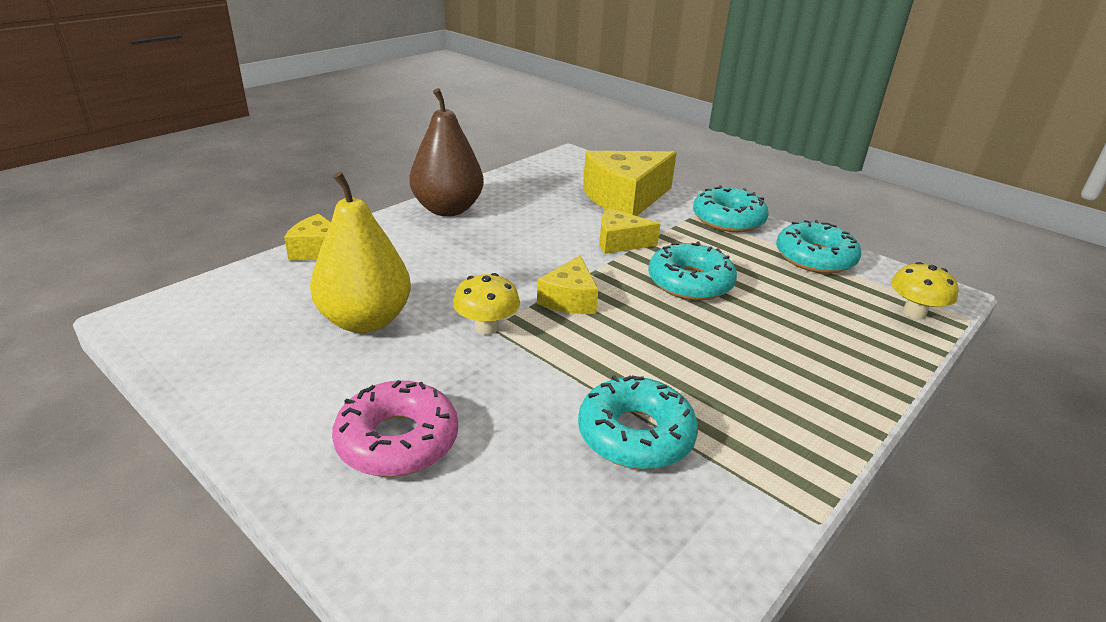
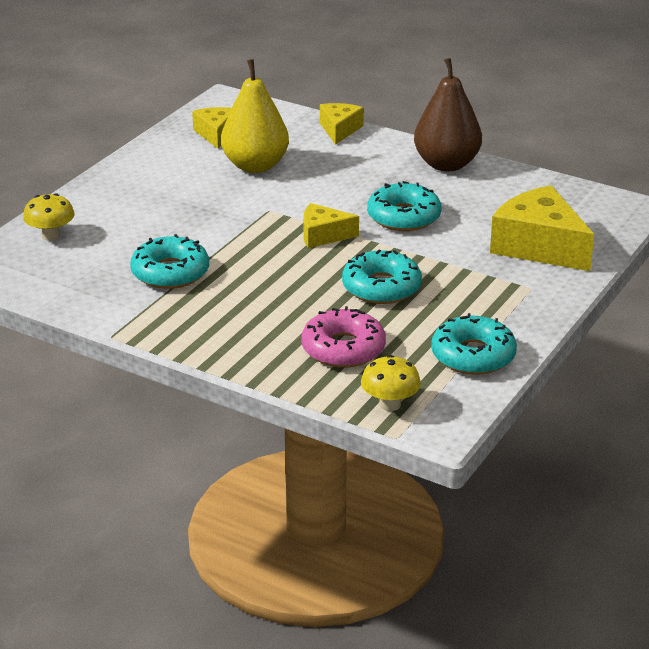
camera: 80 degrees right, 0 degrees up
pink donut [332,380,458,477] -> pink donut moved to [301,306,386,368]
yellow mushroom [453,273,520,335] -> yellow mushroom moved to [23,194,75,241]
yellow cheese [600,208,660,254] -> yellow cheese moved to [192,107,232,149]
turquoise donut [693,185,769,232] -> turquoise donut moved to [367,181,442,231]

